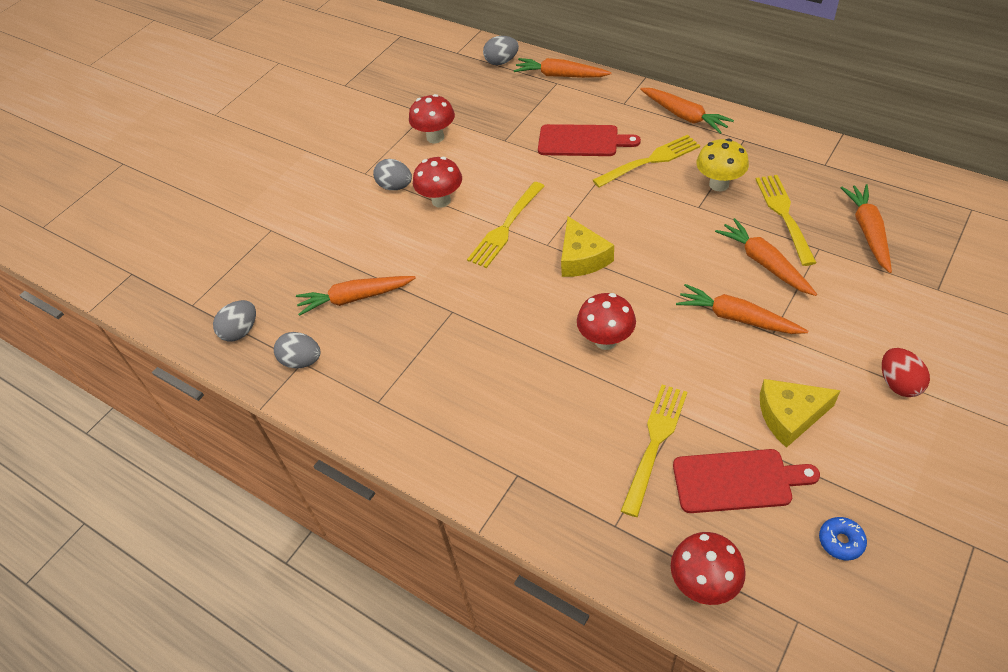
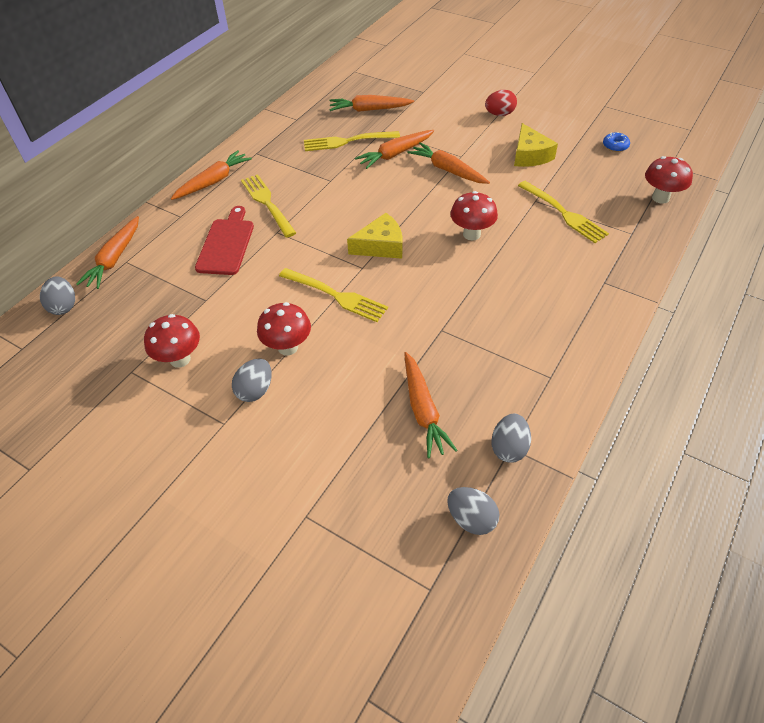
camera: 95 degrees left, 0 degrees up
yellow fork [621,385,687,517] -> yellow fork turned 150 degrees counterclockwise [518,181,609,243]
red cutting board [673,449,820,513] -> none
orange carrot [676,284,808,334] -> orange carrot turned 105 degrees clockwise [407,142,490,184]
yellow mushroom [696,139,749,191] -> none

